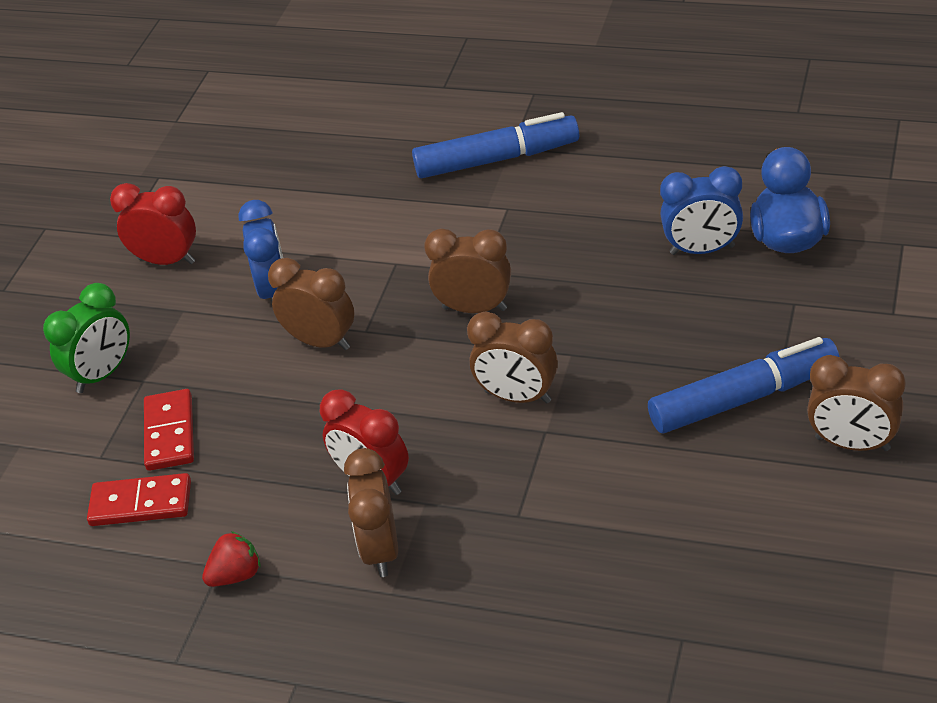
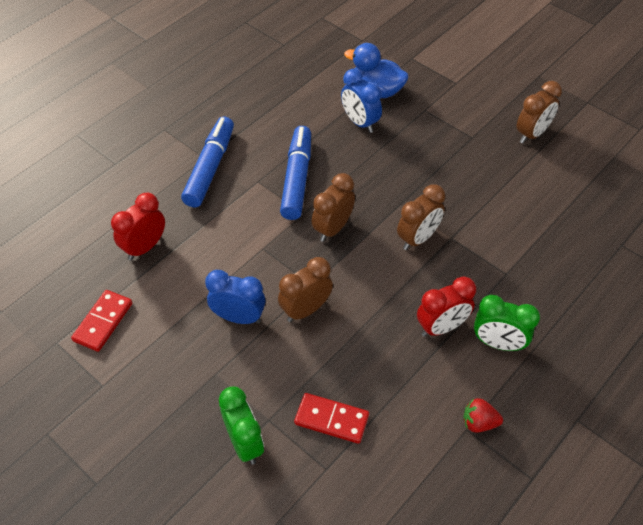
camera: 70 degrees left, 10 degrees up
red domino [87,473,191,526] -> red domino moved to [71,290,132,352]
red clock [110,183,196,265] -> red clock moved to [111,193,165,260]
red strawberry [202,531,261,587] -> red strawberry turned 75 degrees counterclockwise [463,398,503,433]
brown clock [344,448,398,577] -> green clock [474,295,540,351]
blue marker [648,337,839,433] -> blue marker moved to [280,126,311,220]
blue clock [660,166,743,255] -> blue clock turned 120 degrees clockwise [341,69,382,133]

